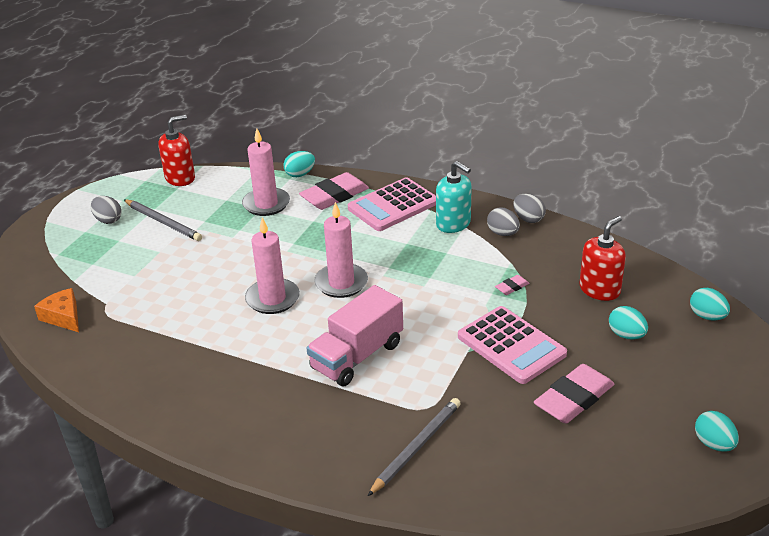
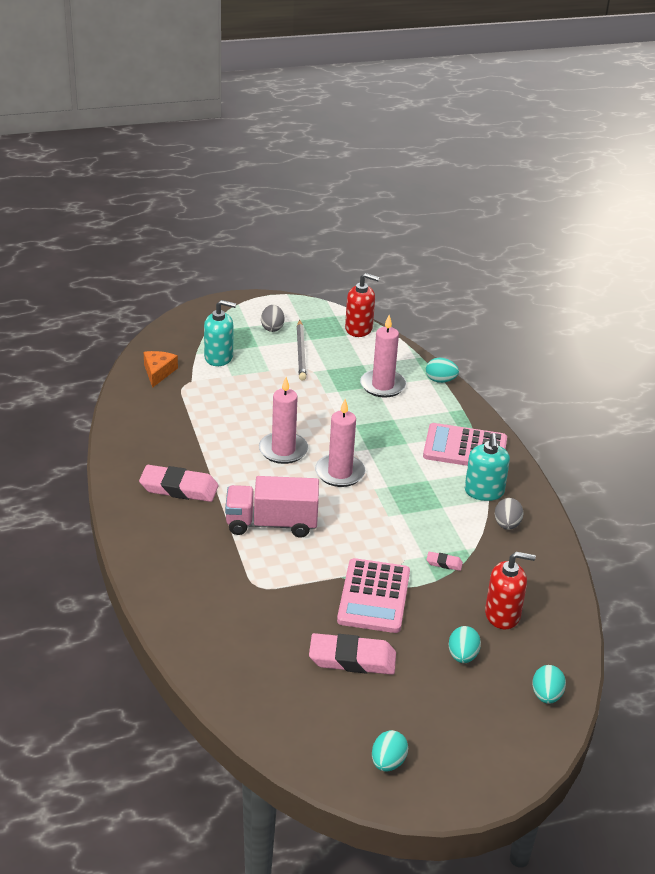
camera: 45 degrees right, 0 degrees up
pink eraser [299,172,369,210] -> pink eraser moved to [139,465,218,502]
grey pencil [368,398,461,496] -> none
grey egg [513,194,546,223] -> none
none -> turquoise soap dispenser [204,300,236,366]

